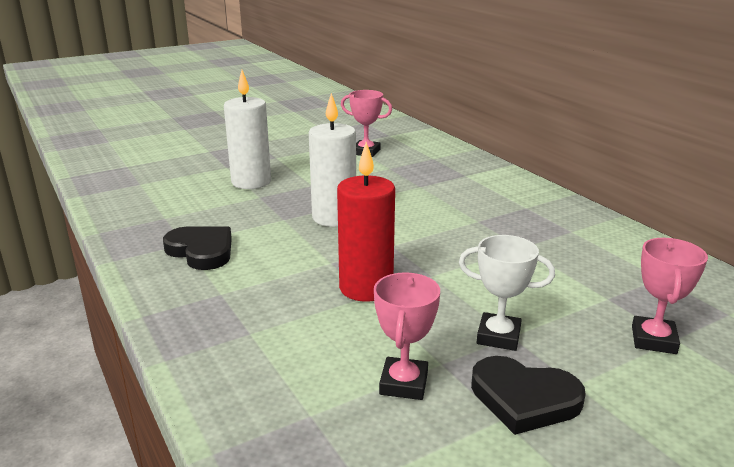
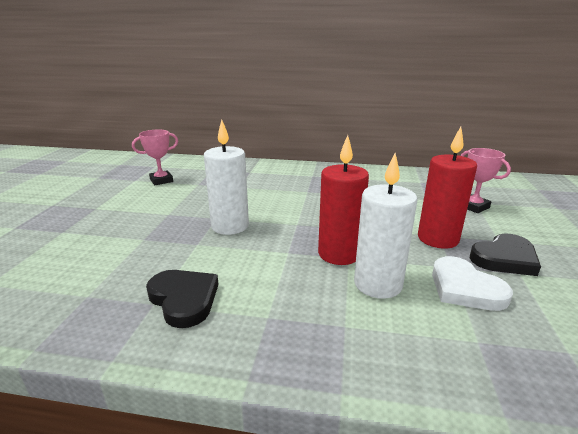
camera: 50 degrees left, 0 degrees up
black heart [163,226,232,270] -> black heart turned 60 degrees clockwise [146,270,219,328]
white candle [224,70,271,189] -> white candle moved to [354,153,417,299]
pink trophy [374,272,440,400] -> white heart [432,256,513,311]
white trophy [459,235,555,351] -> red candle [418,127,477,249]

